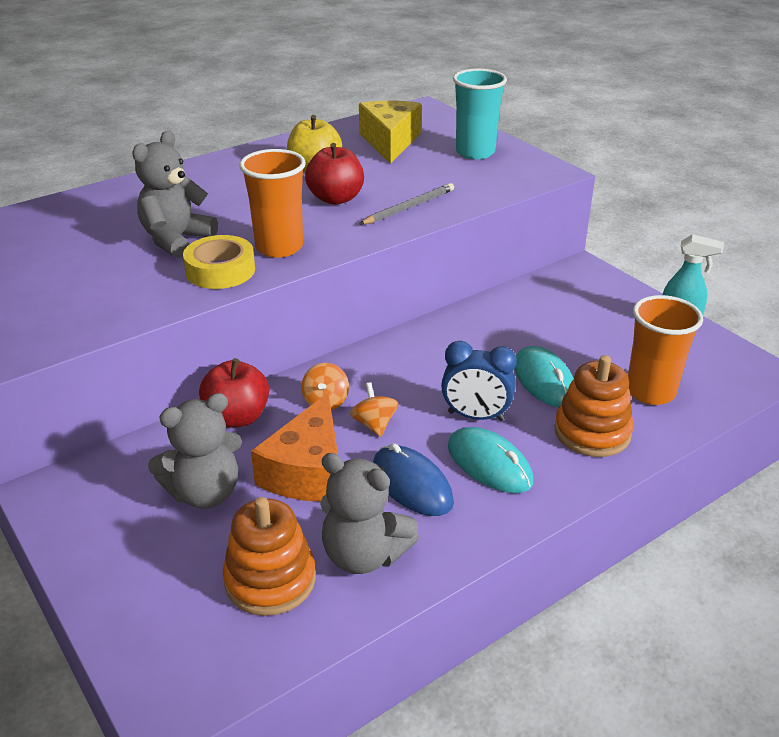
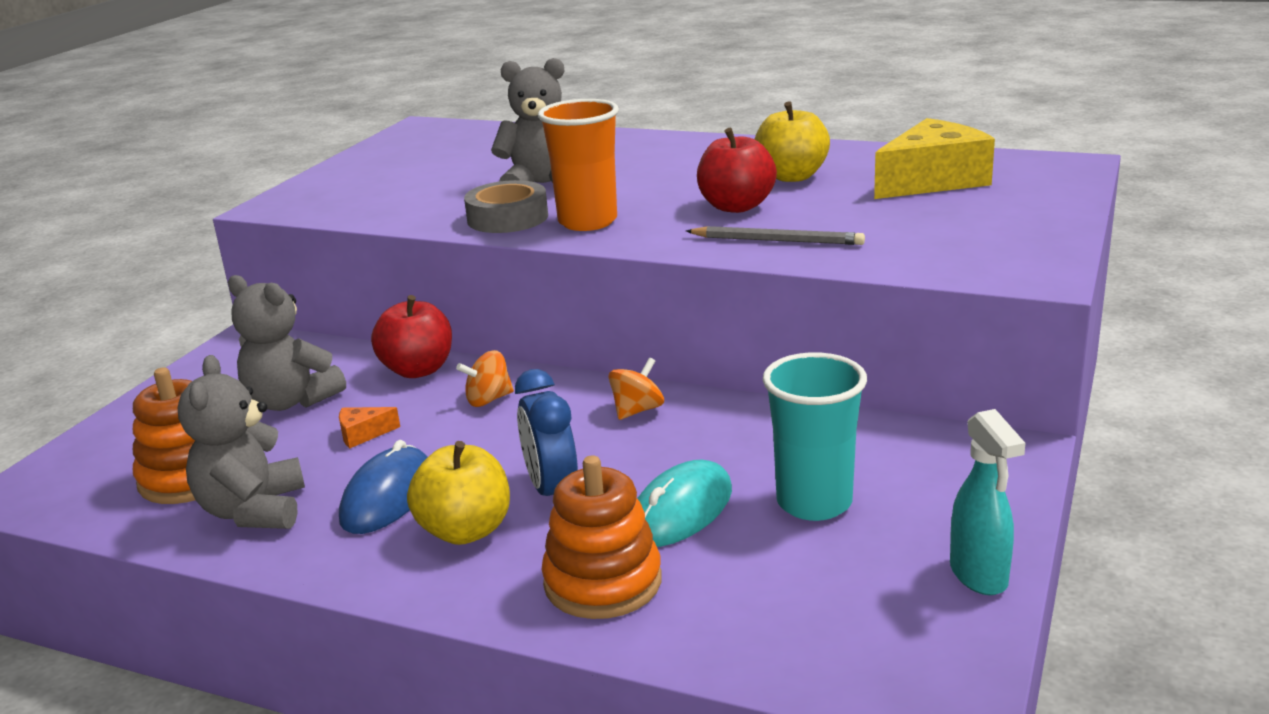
camera: 60 degrees right, 10 degrees down
yellow tape [183,235,255,289] -> grey tape [464,180,548,233]
orange cheese [251,393,338,502] -> orange cheese [339,407,400,448], size x0.42
orange spinning top [350,382,398,437] -> orange spinning top moved to [609,358,664,420]
turquoise mouse [448,427,533,493] -> yellow apple [407,441,510,545]
turquoise cup [453,69,507,159] -> turquoise cup moved to [763,352,867,521]
orange cup [628,295,703,405] -> none

